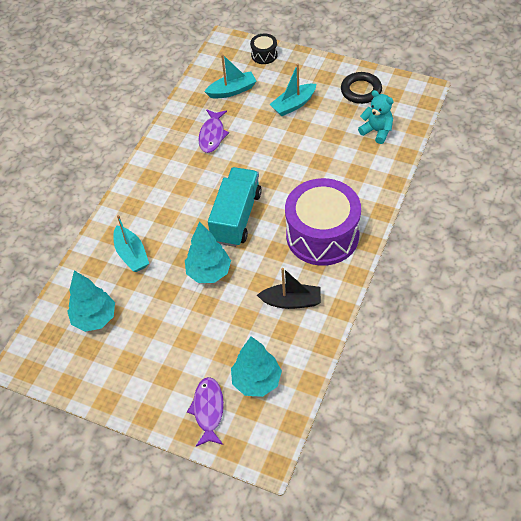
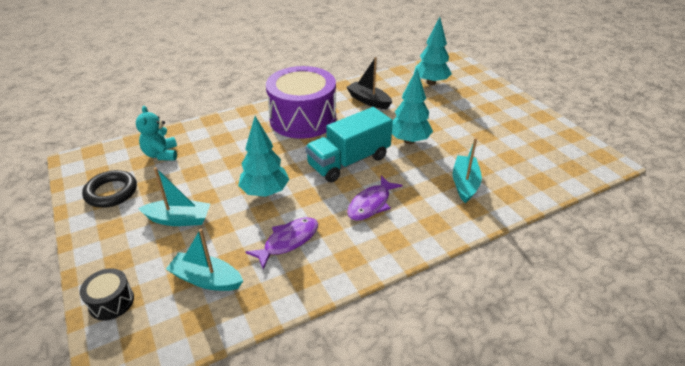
camera: 145 degrees left, 15 degrees down
turquoise tree [67,271,115,332] -> turquoise tree moved to [238,116,289,197]
purple fish [187,377,224,447] -> purple fish moved to [347,175,403,221]

